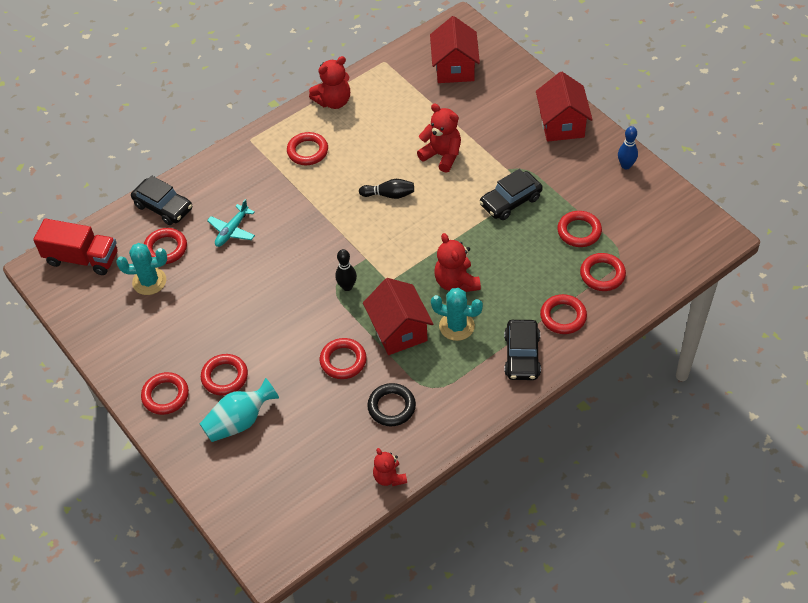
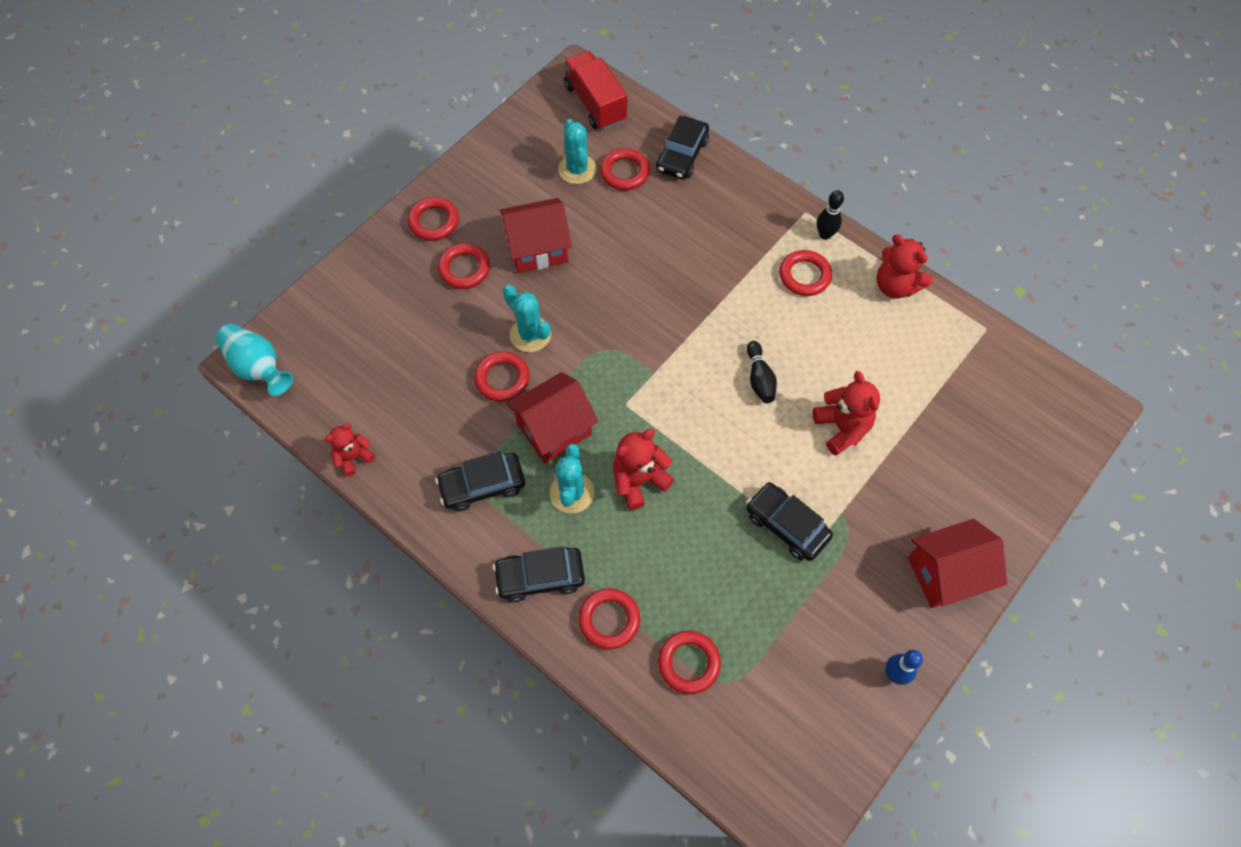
camera: 75 degrees right, 10 degrees up
red truck [33,218,118,275] -> red truck turned 150 degrees clockwise [564,51,627,130]
turquoise vase [200,378,279,442] -> turquoise vase moved to [216,324,293,396]
turquoise plane [207,199,255,247] -> none
black bowling pin [335,249,357,291] -> black bowling pin moved to [817,190,844,240]
black ring [367,383,416,426] -> none
red teddy bear [417,104,461,172] -> red teddy bear turned 45 degrees counterclockwise [813,371,880,455]
red house [430,16,480,83] -> red house moved to [500,198,572,273]
red ring [557,211,602,247] -> none
none -> black car [435,451,525,512]
none -> turquoise cactus [503,285,551,352]

